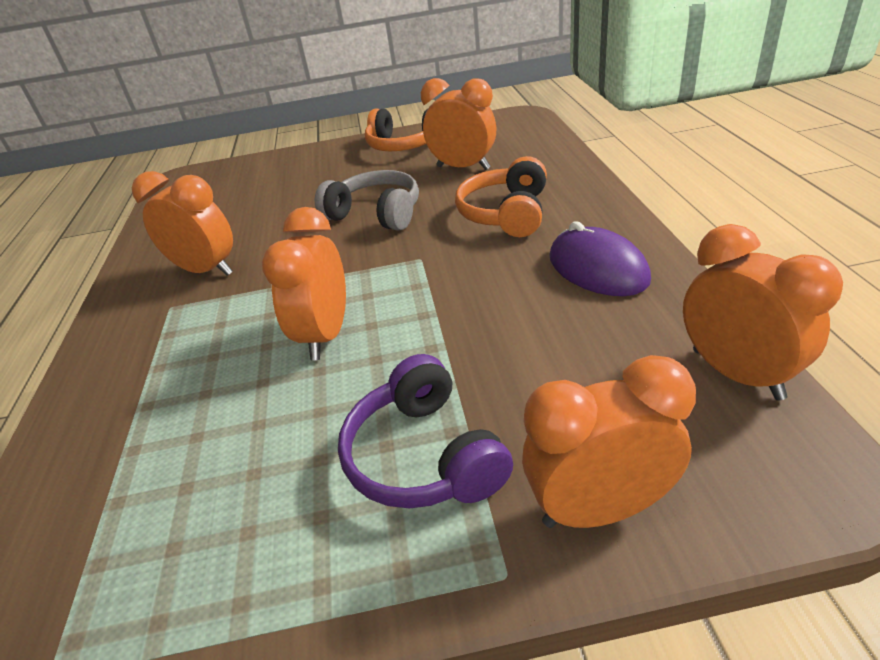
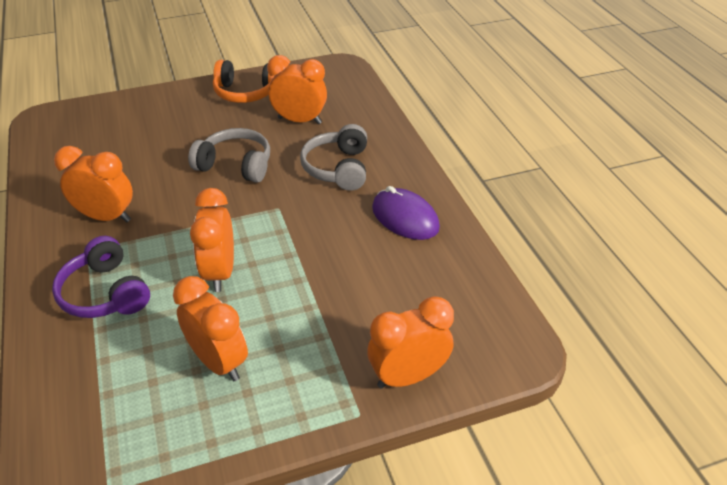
camera: 15 degrees left, 5 degrees up
purple headphones [338,354,513,508] -> purple headphones moved to [52,236,150,318]
orange headphones [455,156,547,237] -> grey headphones [300,124,367,191]
orange clock [683,224,843,400] -> orange clock moved to [173,276,248,381]

